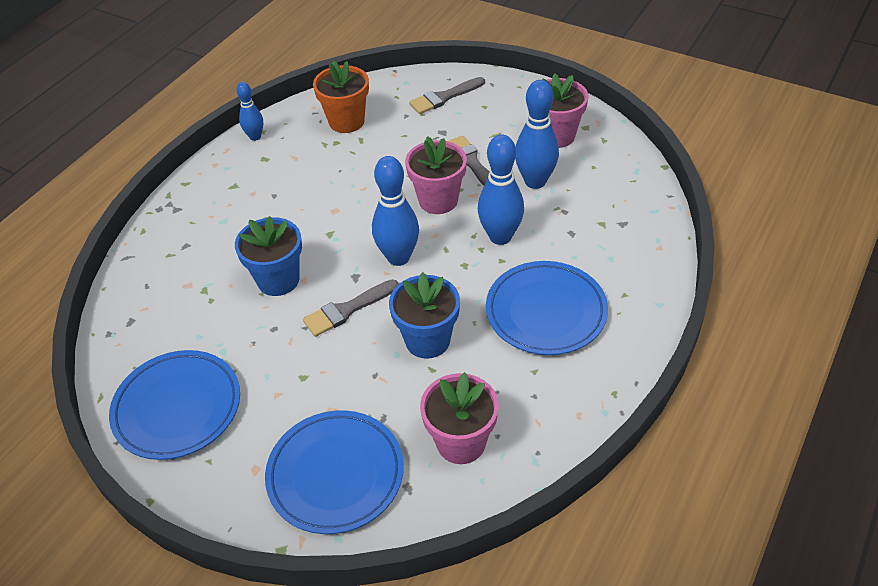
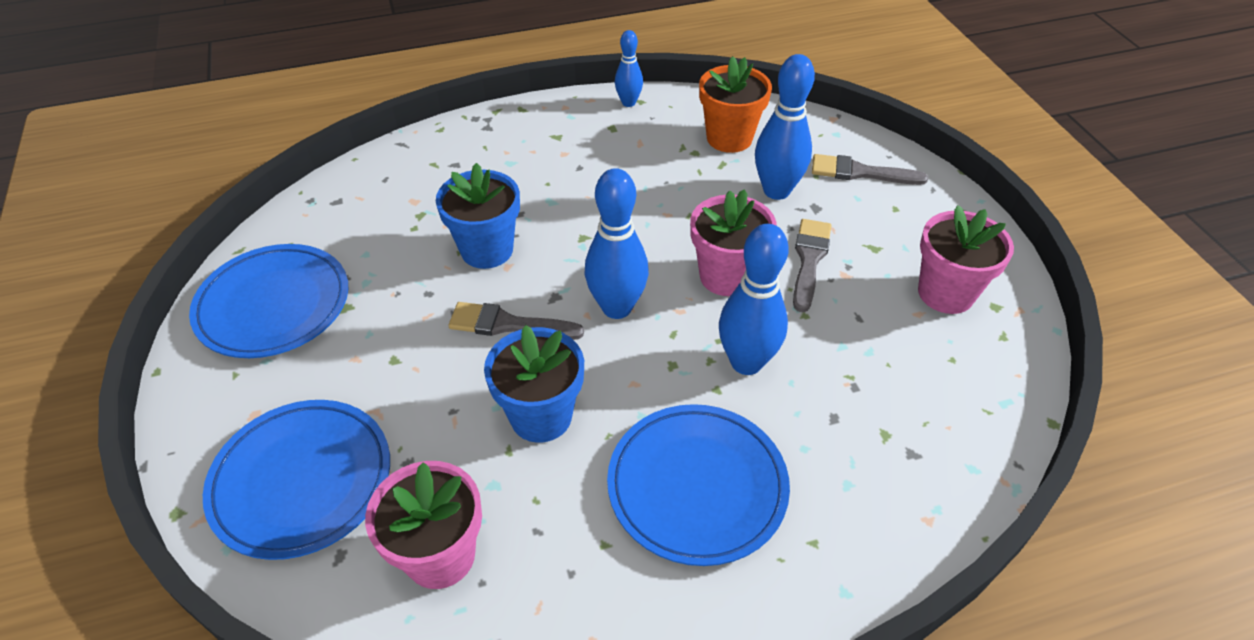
camera: 40 degrees right, 0 degrees up
blue bowling pin [515,80,559,189] -> blue bowling pin moved to [755,54,815,200]

